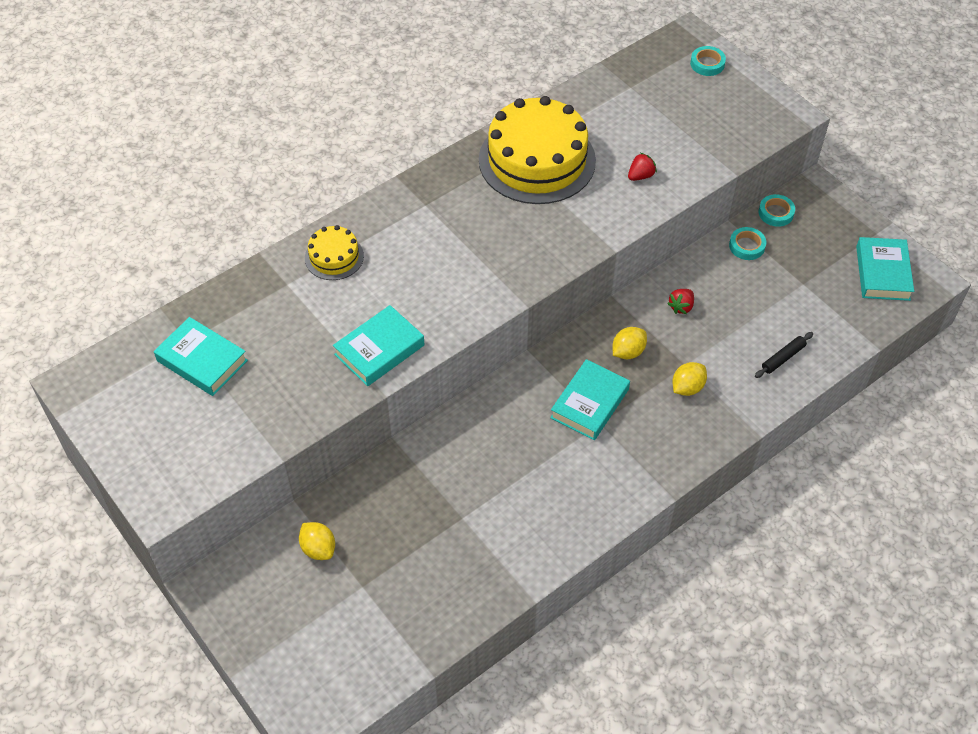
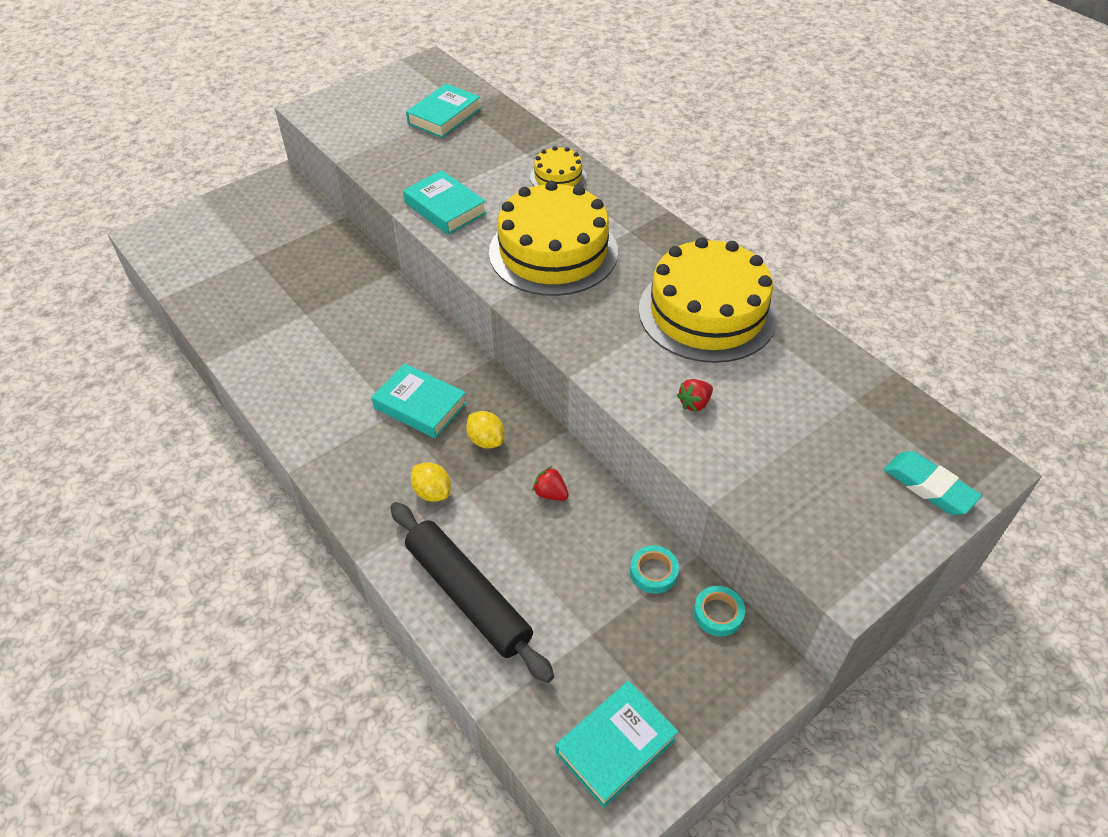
camera: 90 degrees right, 5 degrees down
yellow lemon [299,522,335,560] -> none
red strawberry [628,153,657,181] -> red strawberry turned 90 degrees clockwise [677,379,713,412]
turquoise tape [690,46,726,76] -> turquoise eraser [884,451,982,515]
black rolling pin [755,332,813,378] -> black rolling pin [390,502,554,683], size x2.39
turquoise book [856,237,914,301] -> turquoise book turned 45 degrees counterclockwise [555,681,678,808]
none -> yellow cake [489,181,618,296]

